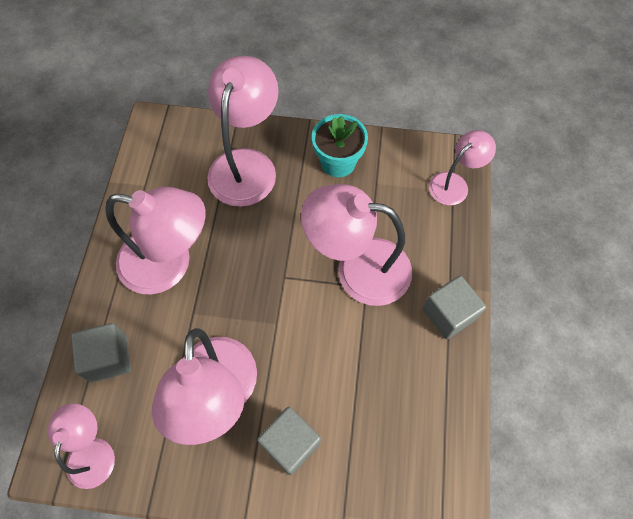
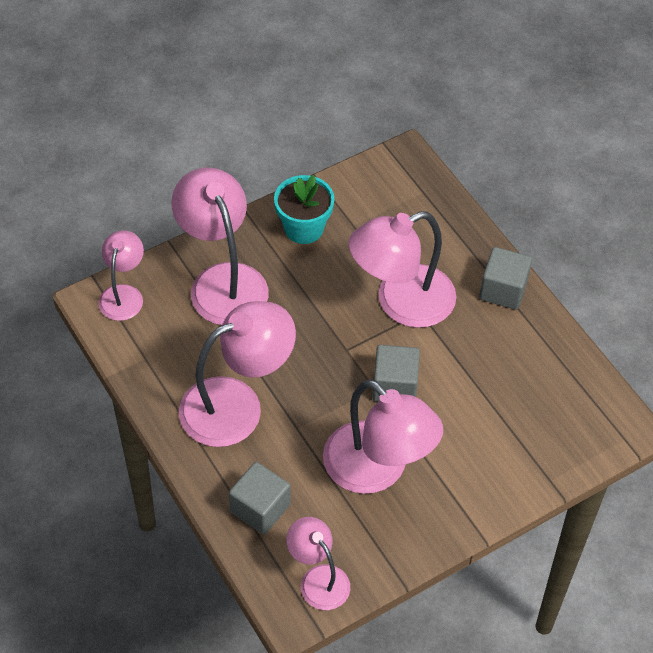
camera: 40 degrees left, 10 degrees down
grey cube [257,407,321,475] -> grey cube moved to [373,345,420,402]
pink lamp [429,130,496,205] -> pink lamp moved to [98,230,144,321]

